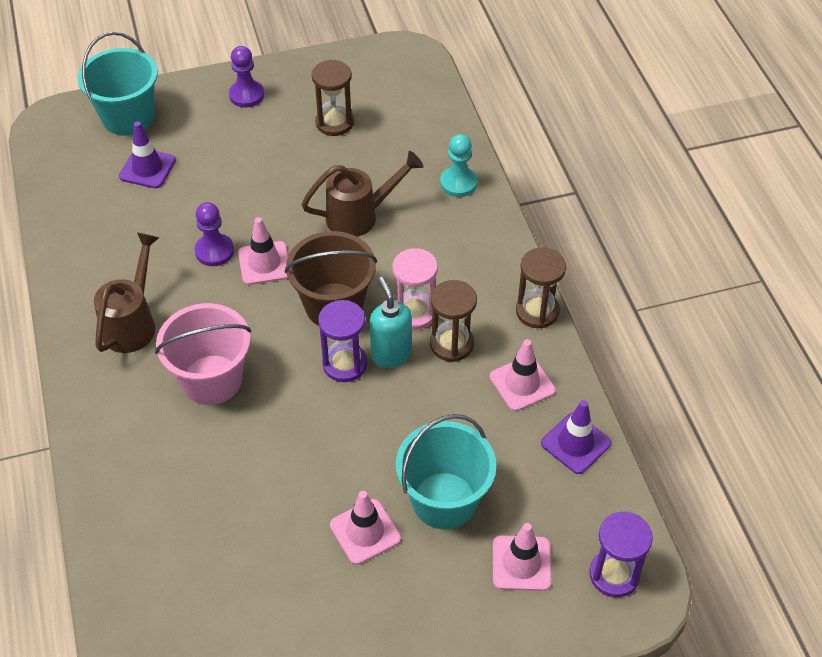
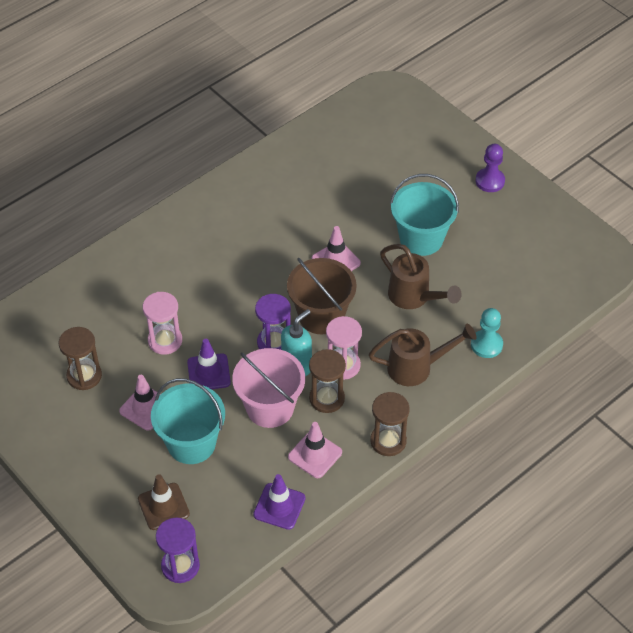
camera: 65 degrees right, 0 degrees up
turquoise bucket [78,32,158,136] -> turquoise bucket moved to [390,174,459,256]
brown watering can [94,233,159,353] -> brown watering can moved to [369,323,477,386]
purple traffic cone [119,122,176,188] -> purple traffic cone moved to [187,339,231,389]
pink bucket [155,303,251,405] -> pink bucket moved to [232,348,305,428]
purple pawn [195,202,234,266] -> none
brown hourglass [312,60,354,136] -> brown hourglass moved to [59,327,102,390]
pink traffic cone [493,523,552,591] -> brown traffic cone [138,474,190,530]
none -> pink hourglass [143,292,182,355]

